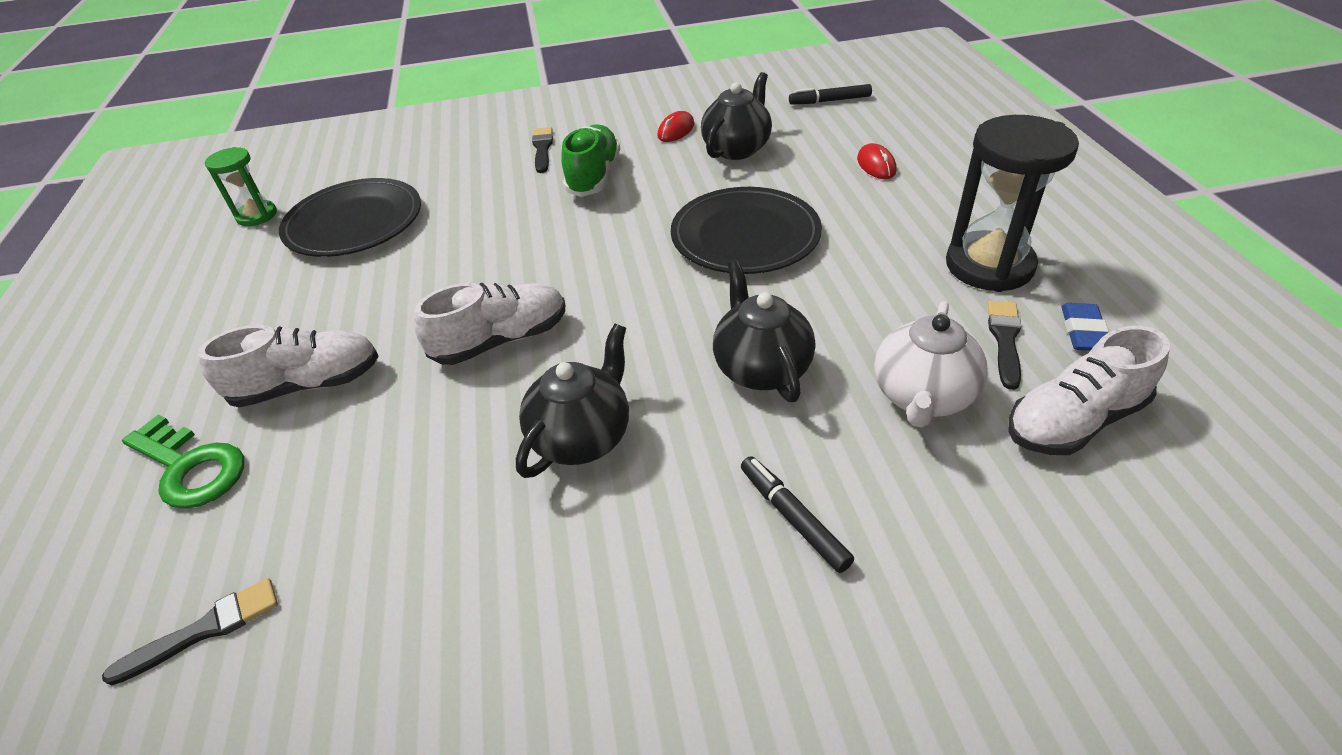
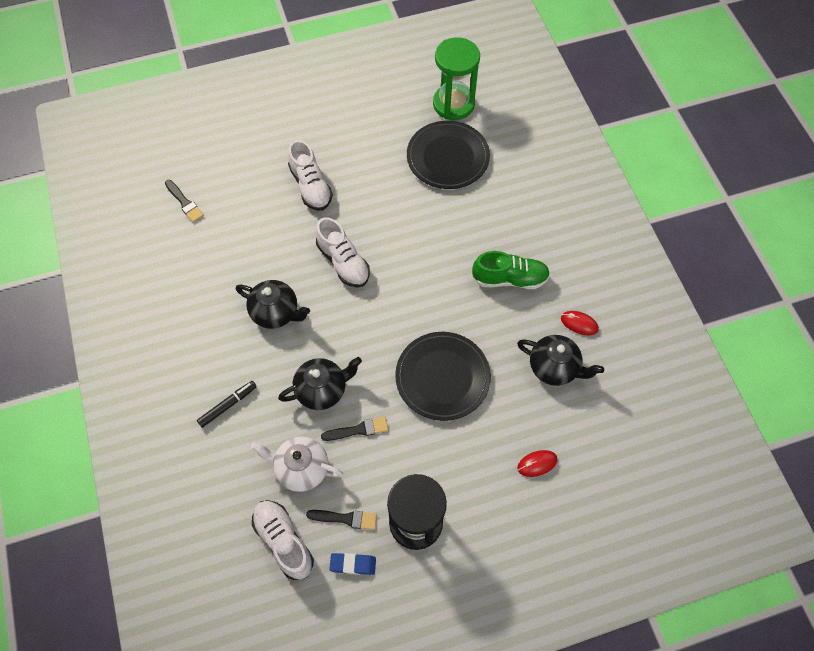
camera: 80 degrees right, 20 degrees up
green key [122,414,244,509] -> none
green hourglass [204,147,277,226] -> green hourglass [433,37,480,120], size x1.78
black brush [532,127,553,173] -> black brush moved to [321,417,389,441]
black marker [789,84,872,105] -> none

